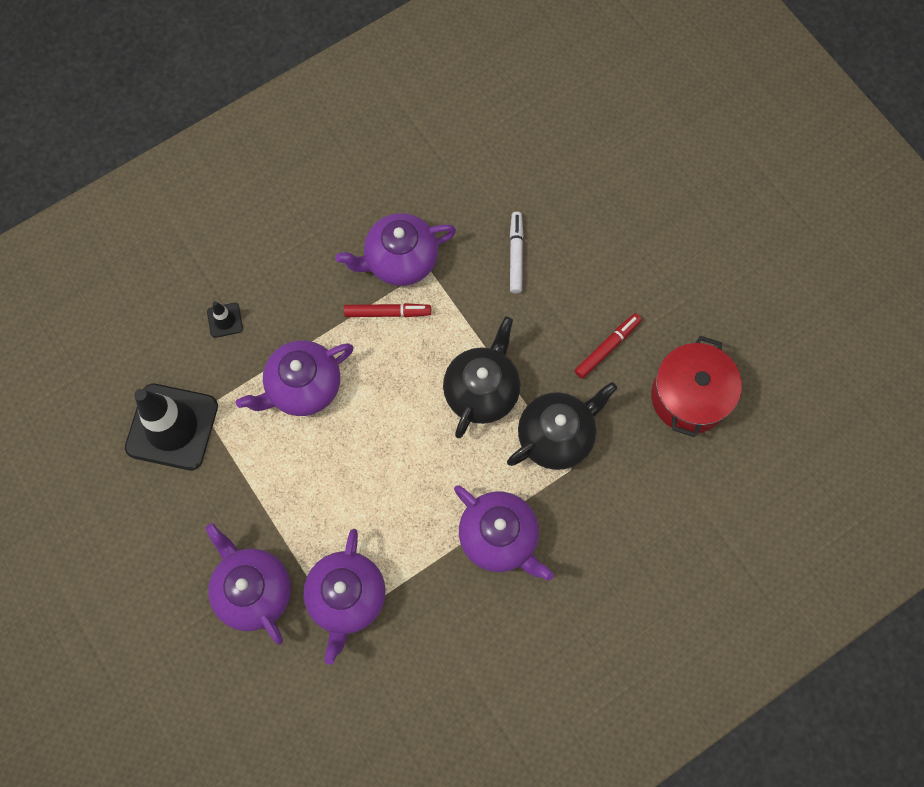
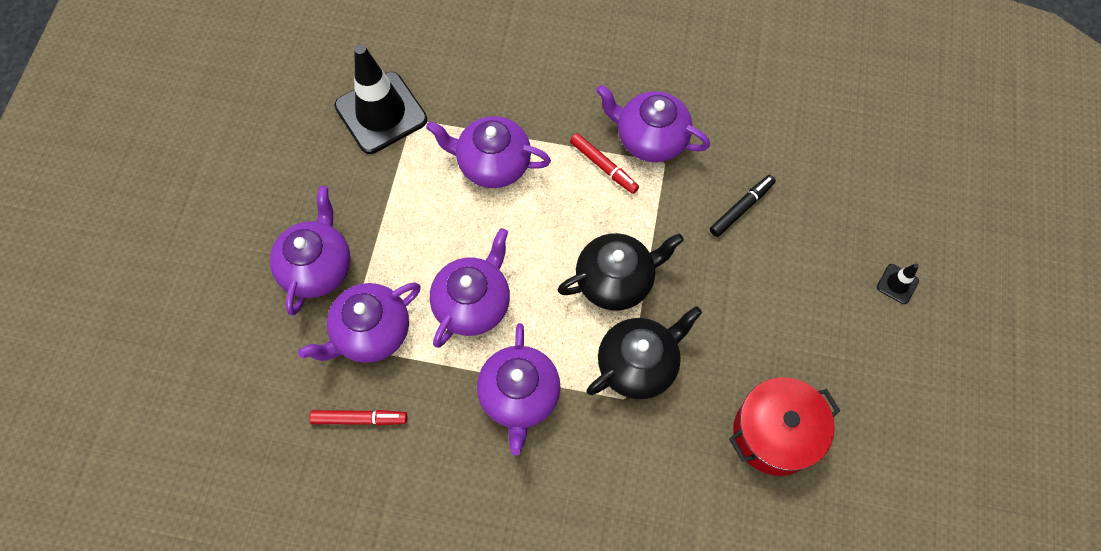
camera: 45 degrees right, 5 degrees down
black traffic cone [207,301,243,338] -> black traffic cone moved to [877,264,919,304]
black teapot [507,382,617,470] -> black teapot turned 45 degrees counterclockwise [587,306,702,399]
white marker [510,212,524,293] -> black marker [710,175,776,237]
red marker [574,313,642,379] -> red marker moved to [309,410,407,426]
none -> purple teapot [430,228,510,348]

